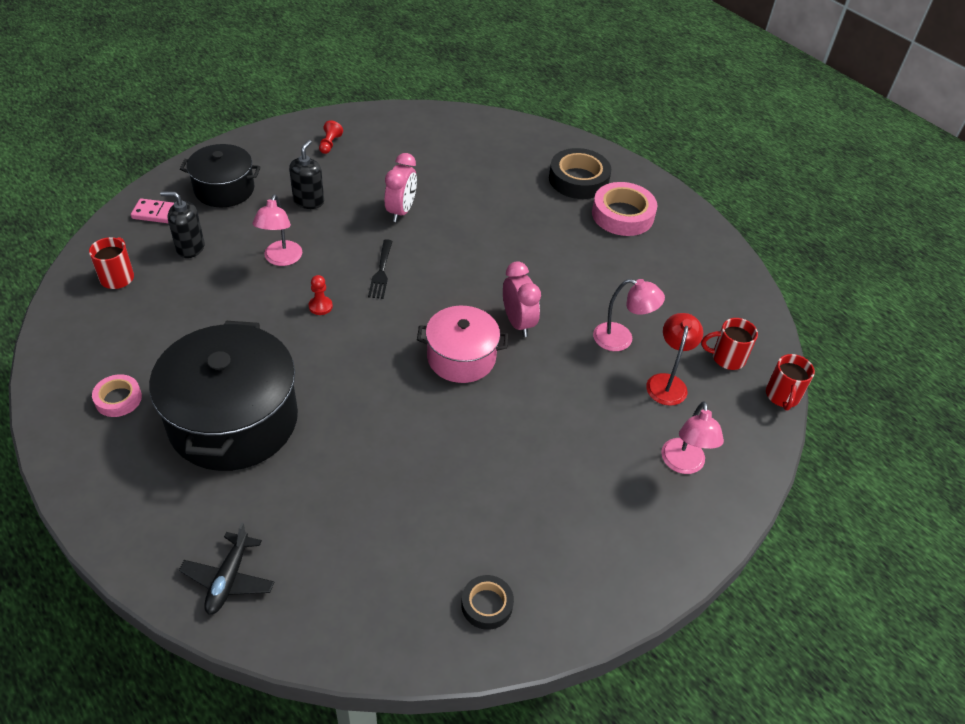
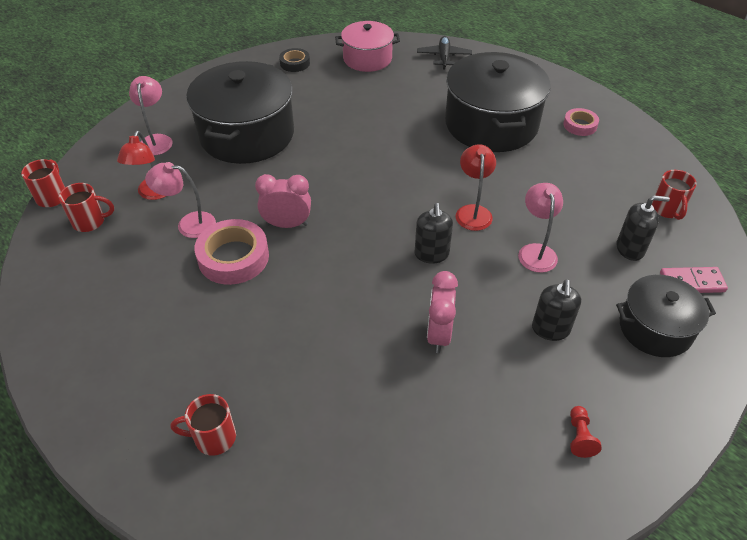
camera: 175 degrees right, 0 degrees up
red pawn [309,275,333,315] -> red lamp [456,144,496,231]
black fork [368,239,393,299] -> black soap dispenser [414,203,453,264]
pink pot [417,306,508,383] -> pink pot moved to [335,21,400,72]
pink clock [503,262,541,337] -> pink clock turned 120 degrees clockwise [255,174,311,228]
black tape [549,148,611,199] -> red mug [171,394,236,456]
pink tape [592,182,658,236] -> pink tape moved to [194,219,269,285]
none -> black pot [186,61,294,164]

